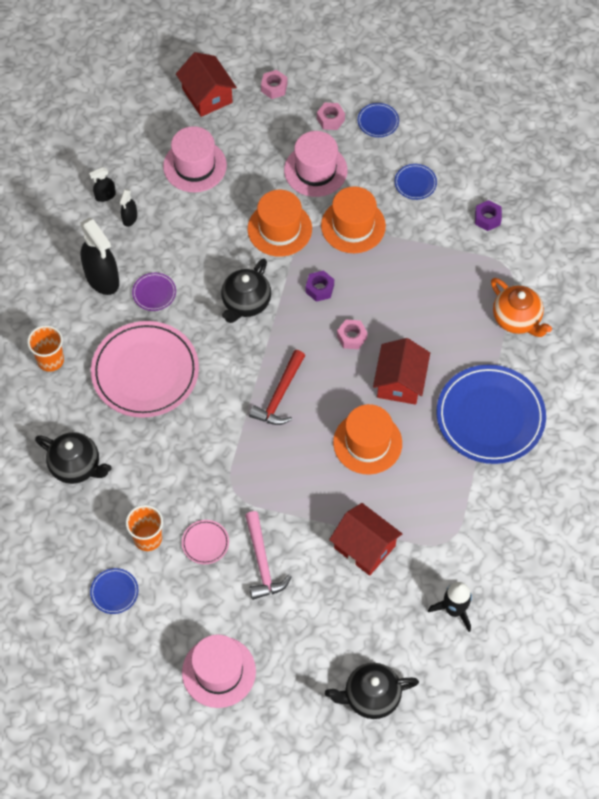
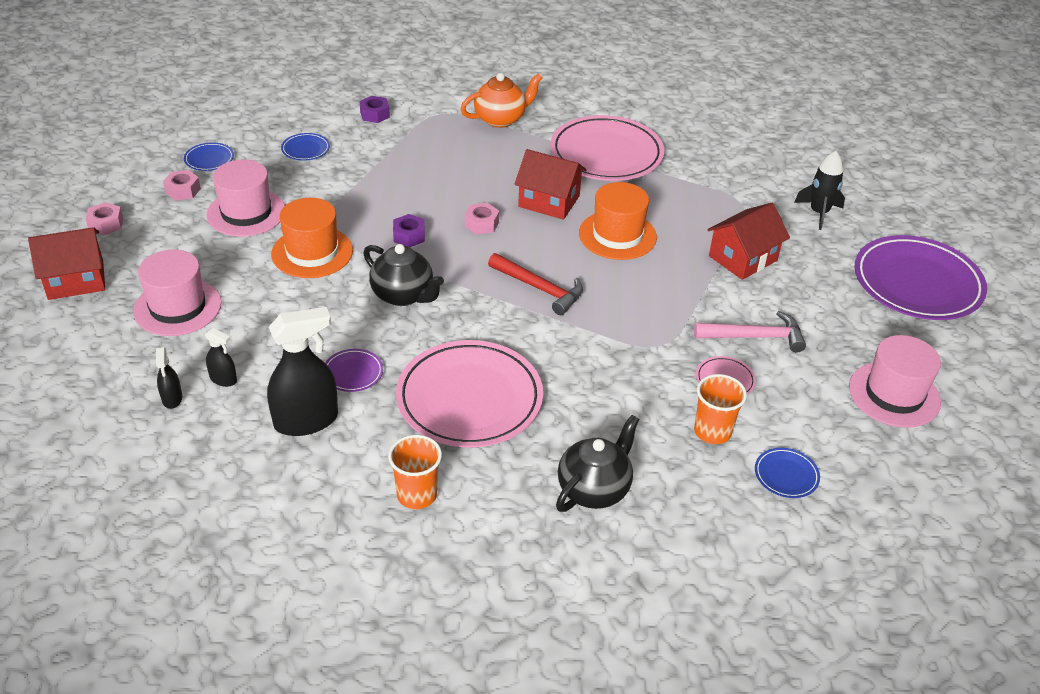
camera: 80 degrees left, 20 degrees down
orange hat [321,186,386,253] -> none
black teapot [325,663,419,719] -> purple plate [854,235,987,320]
blue plate [436,365,546,464] -> pink plate [550,115,664,181]

